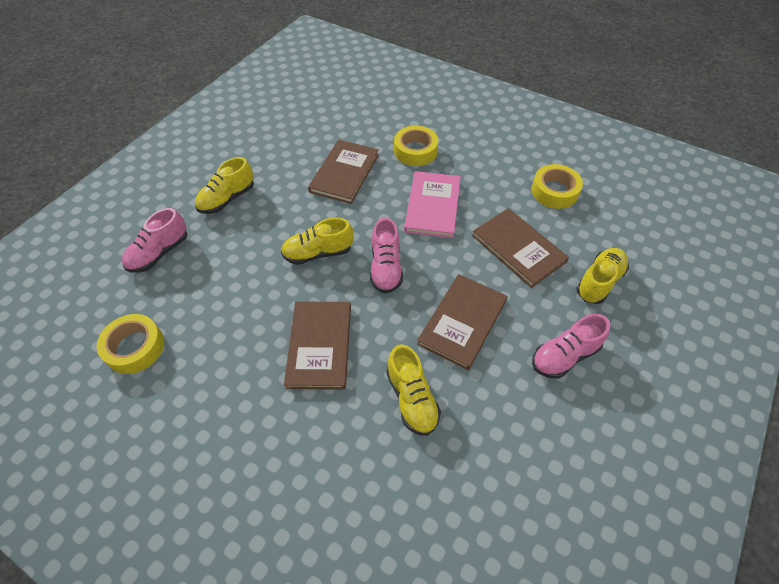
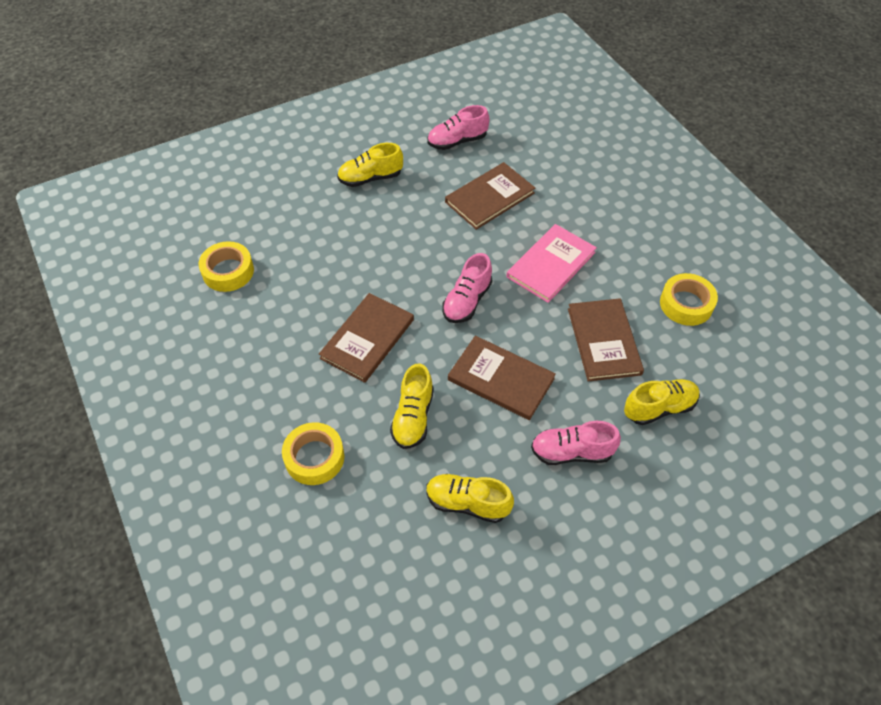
camera: 30 degrees right, 0 degrees up
pink shoe [122,208,187,273] -> pink shoe moved to [427,105,490,150]
yellow shoe [281,217,354,265] -> yellow shoe moved to [426,474,514,523]
yellow tape [394,125,438,166] -> yellow tape moved to [282,422,344,485]
brown book [417,274,507,370] -> brown book turned 60 degrees clockwise [448,336,556,420]

